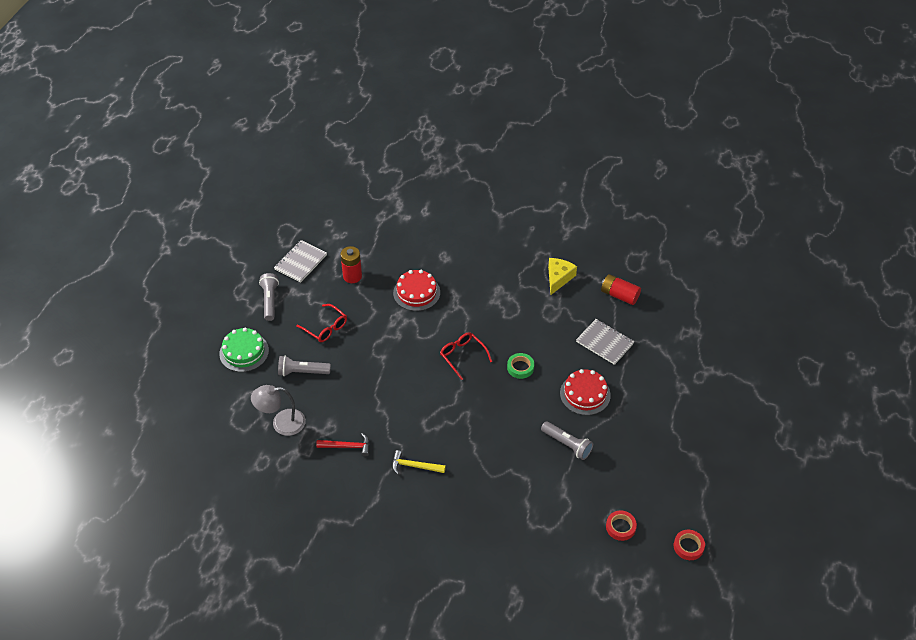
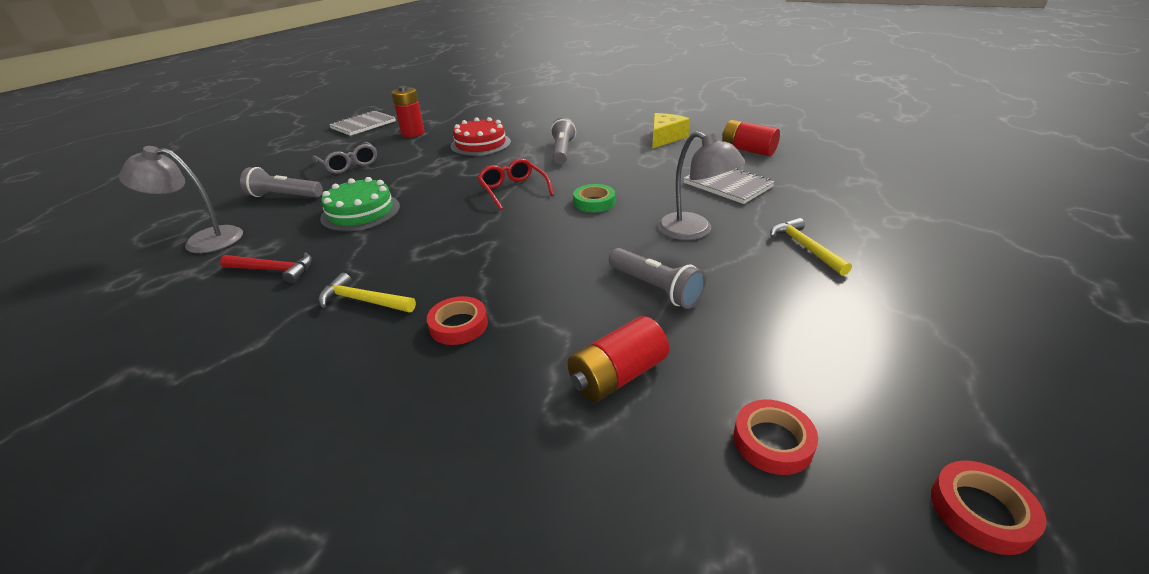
camera: 10 degrees right, 15 degrees down
green cake [219,328,269,372] -> green cake moved to [320,177,400,231]
grey flashlight [259,273,279,321] -> grey flashlight moved to [551,117,576,164]
red glasses [296,304,347,342] -> grey glasses [312,142,377,174]
red cake [560,369,611,415] -> grey lamp [657,131,746,240]
none -> red tape [427,296,488,345]
none -> red battery [567,316,669,402]
none -> yellow hammer [770,218,852,276]

